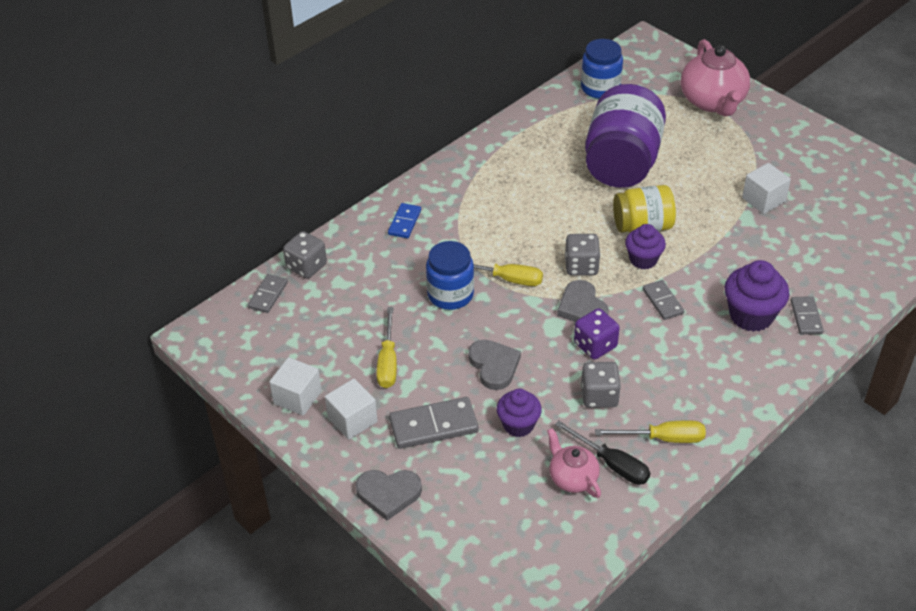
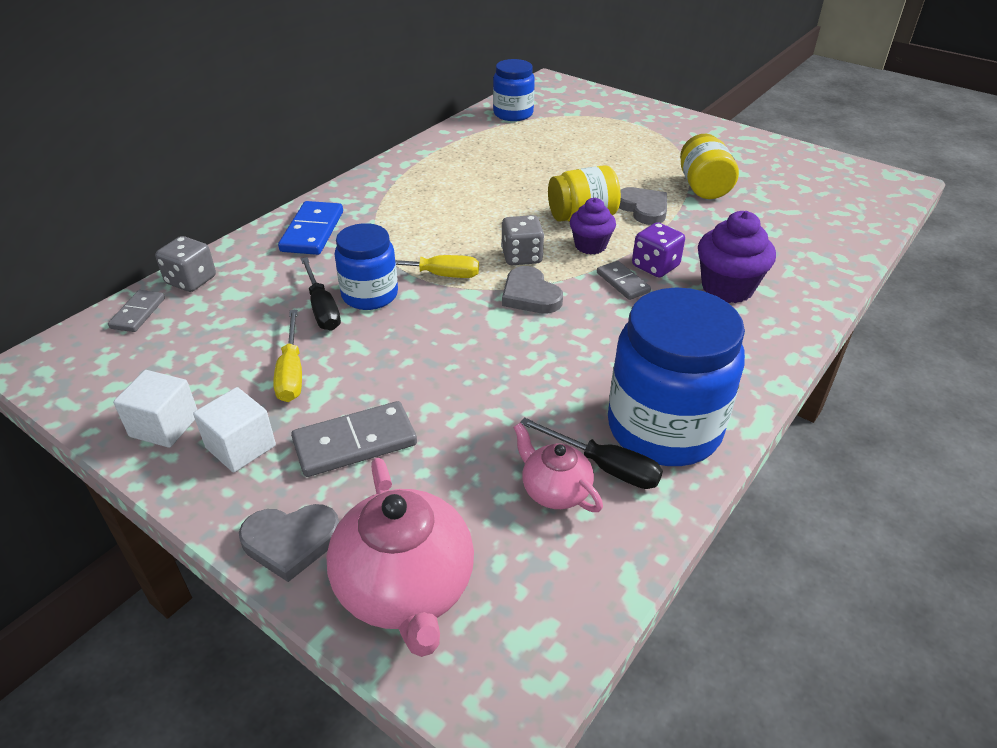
camera: 10 degrees left, 5 degrees down
blue domino [388,203,421,238] -> blue domino [278,201,343,255], size x1.64
grey heart [468,340,521,390] -> grey heart moved to [619,187,667,225]
purple cupcake [497,389,542,437] -> none
purple dice [574,308,620,359] -> purple dice moved to [632,222,685,277]
grey dice [581,362,621,408] -> none
purple jar [585,84,666,188] -> none
yellow screwdriver [595,420,706,443] -> blue jar [608,287,745,466]
pink teapot [681,39,750,116] -> pink teapot moved to [327,458,474,657]
white cube [742,163,791,214] -> yellow jar [680,134,739,199]
grey domino [791,296,824,335] -> none
none -> black screwdriver [301,257,341,331]

